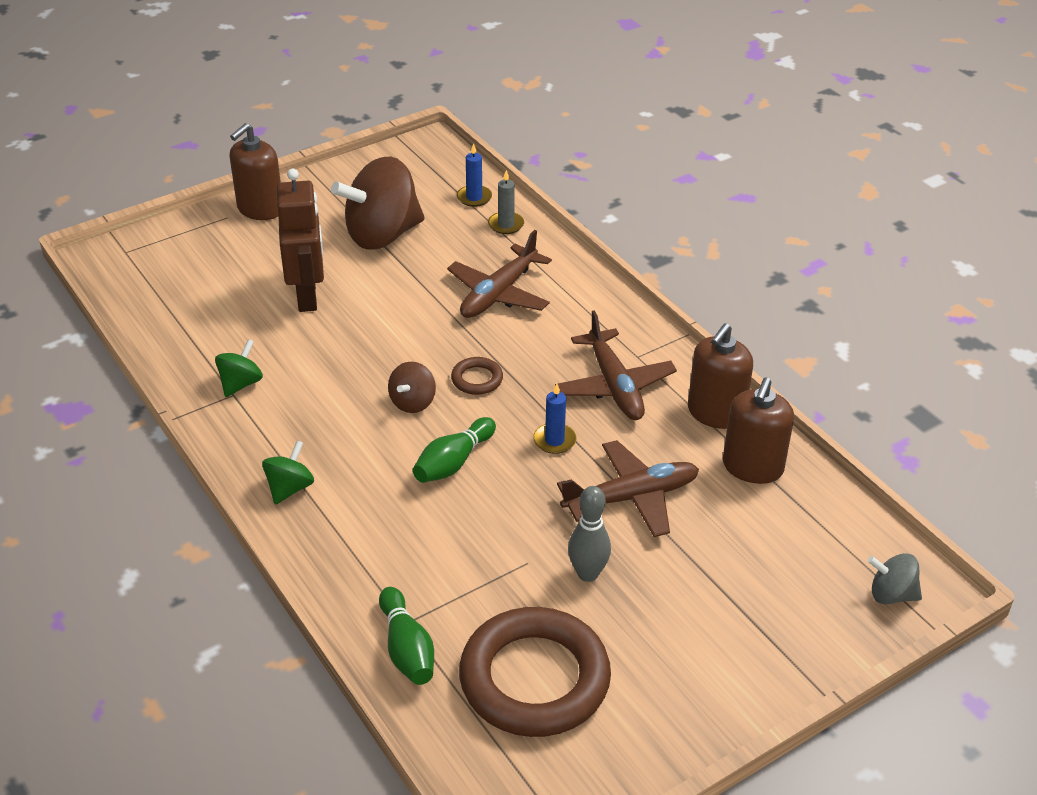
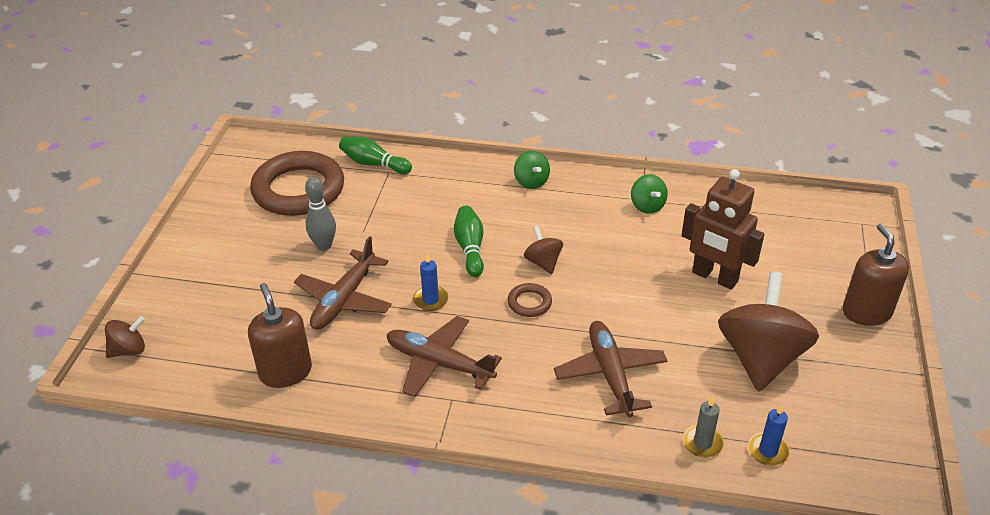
camera: 135 degrees right, 0 degrees up
brown soap dispenser [688,323,753,429] -> none
grey spinning top [868,553,922,604] -> brown spinning top [105,316,145,358]

